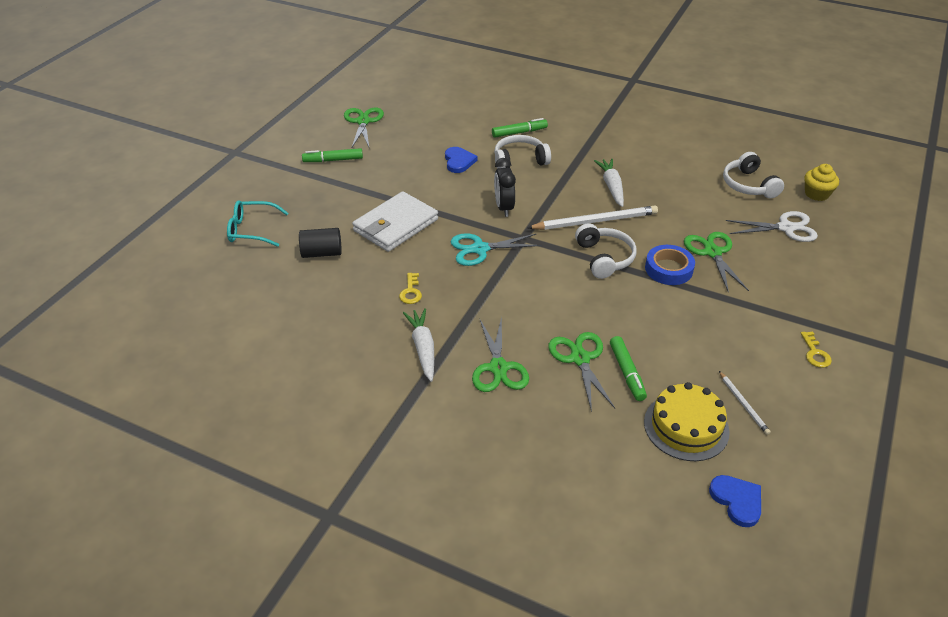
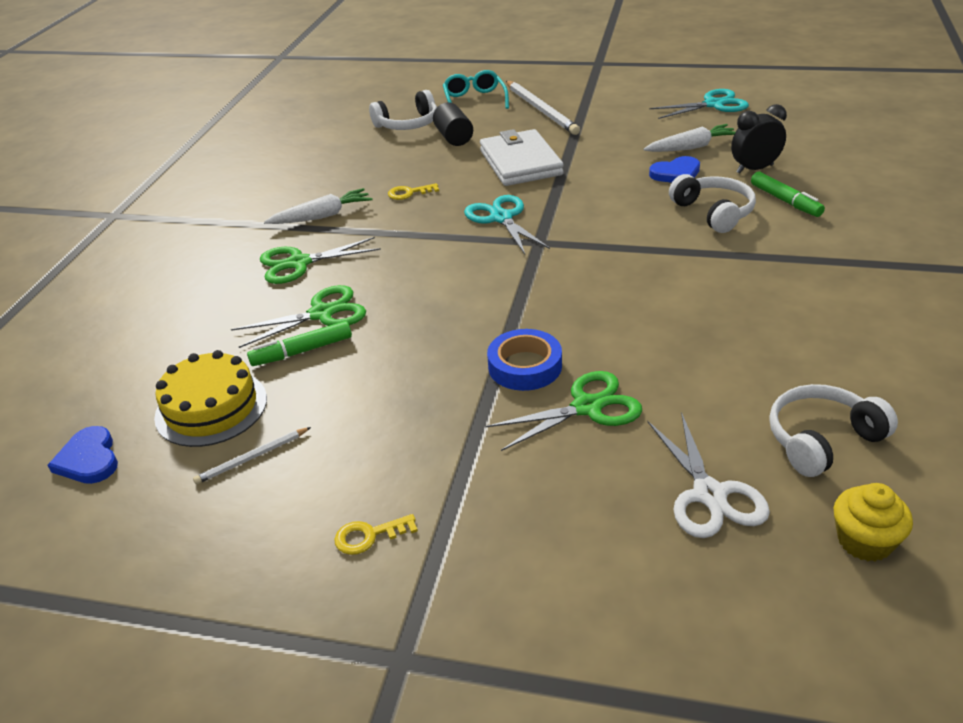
camera: 80 degrees right, 5 degrees down
green marker [302,148,363,162] -> none
green scissors [344,108,384,147] -> turquoise scissors [649,89,749,119]
white wallet [352,191,438,252] -> white wallet turned 45 degrees clockwise [480,129,564,186]
black clock [494,158,516,217] -> black clock moved to [731,104,787,174]
white pencil [527,206,658,230] -> white pencil moved to [506,81,580,135]
white headphones [575,223,637,279] -> white headphones moved to [369,90,437,130]
white carrot [594,159,624,207] -> white carrot moved to [643,124,735,152]
blue heart [709,475,761,527] -> blue heart turned 105 degrees clockwise [48,426,118,484]

